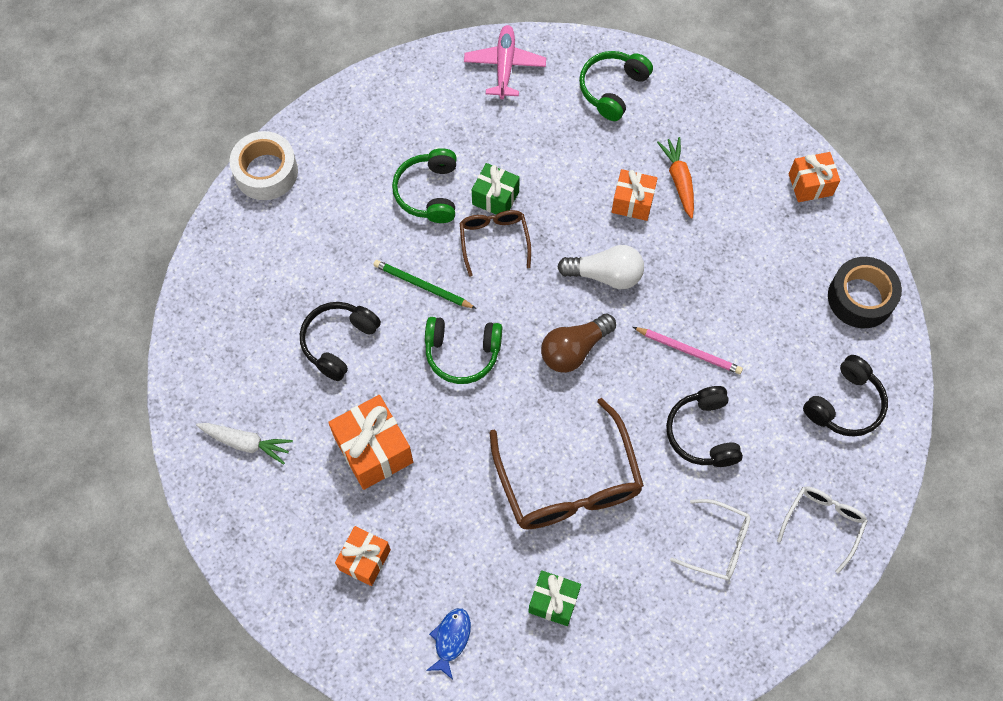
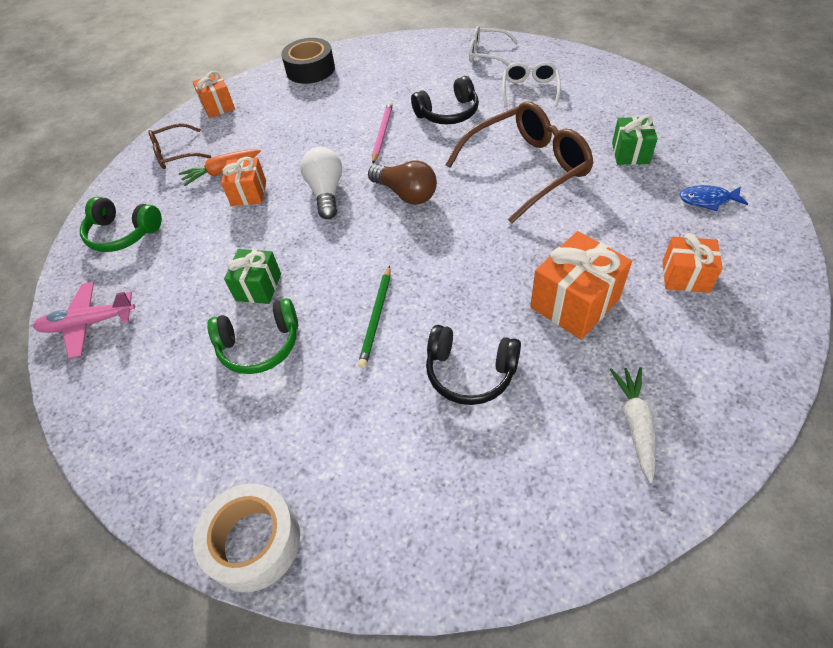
camera: 100 degrees left, 15 degrees down
green headphones [425,317,502,384] -> none
brown glasses [460,210,531,277] -> brown glasses moved to [148,123,211,169]
black headphones [803,355,888,437] -> none

